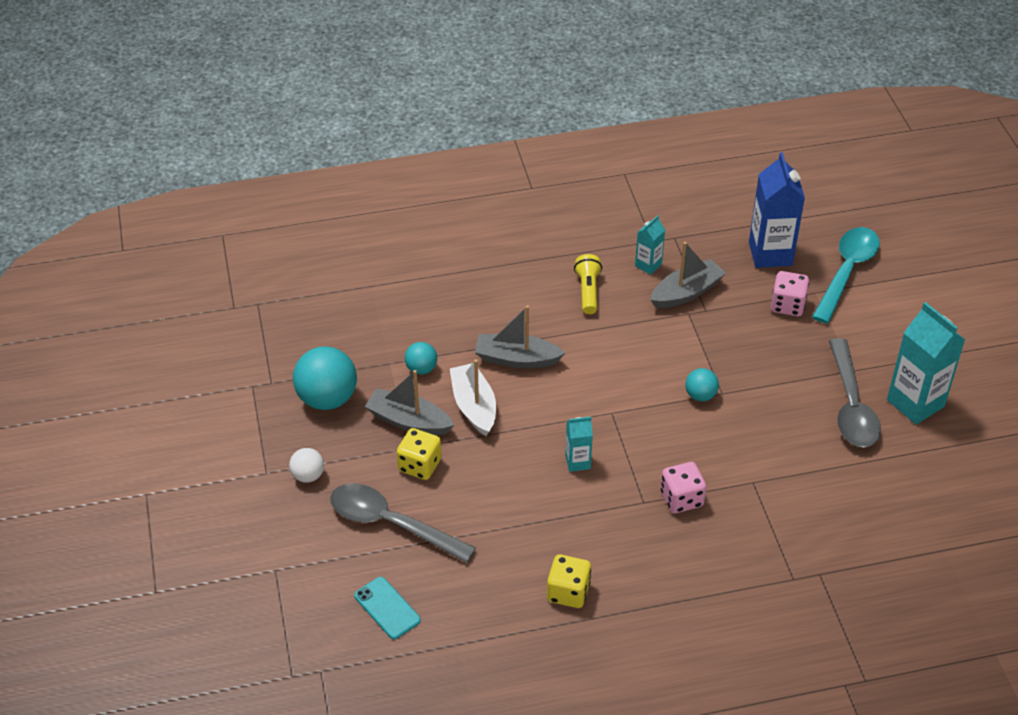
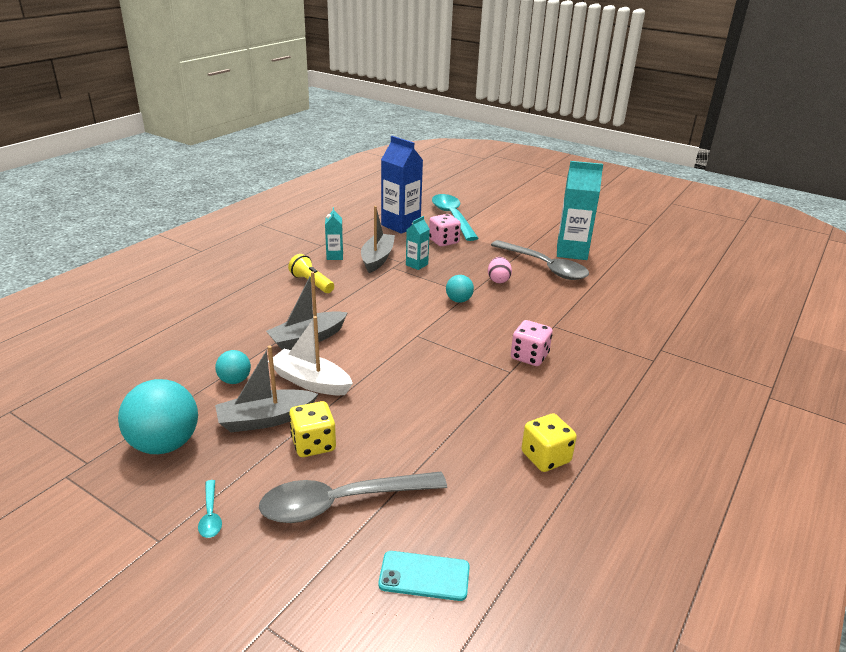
camera: 45 degrees left, 15 degrees down
white ball [289,448,324,482] -> turquoise spoon [198,480,222,538]
turquoise carton [565,417,593,472] -> turquoise carton moved to [406,216,430,270]
none -> pink egg [488,257,512,283]

